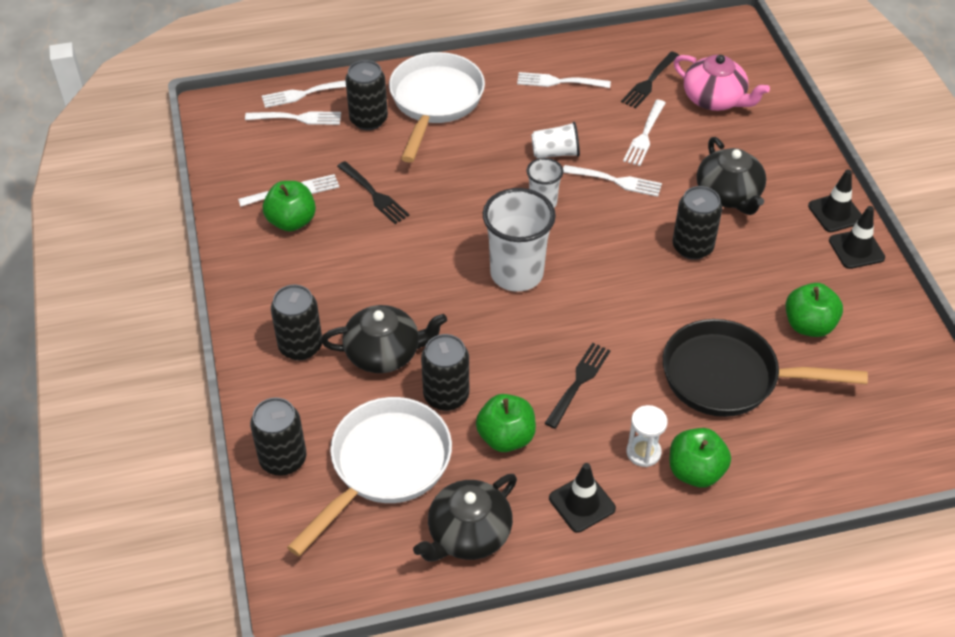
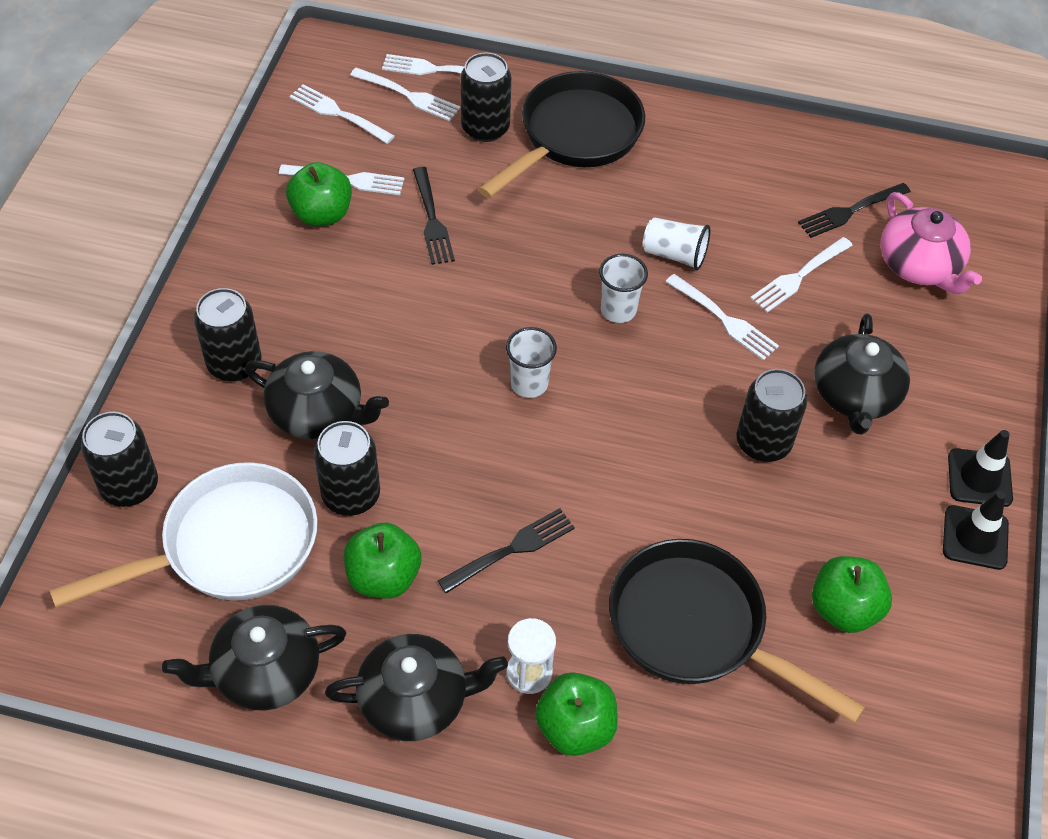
camera: 25 degrees right, 5 degrees up
white pan [389,52,485,163] -> black pan [479,71,645,198]
white cup [483,188,556,292] -> white cup [506,327,557,398], size x0.54
white fork [517,72,611,88] -> white fork moved to [289,84,395,144]
black traffic cone [549,463,616,533] -> black teapot [325,634,508,741]

